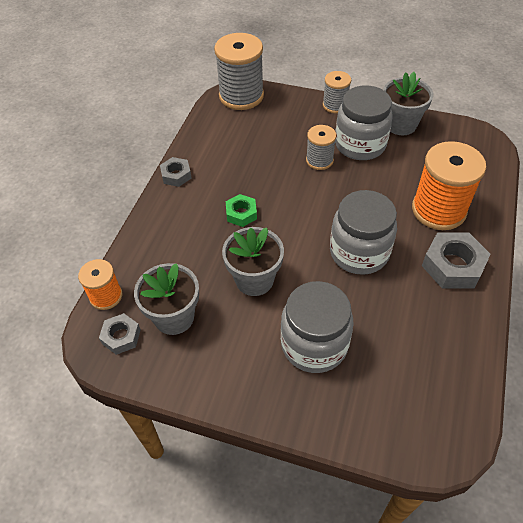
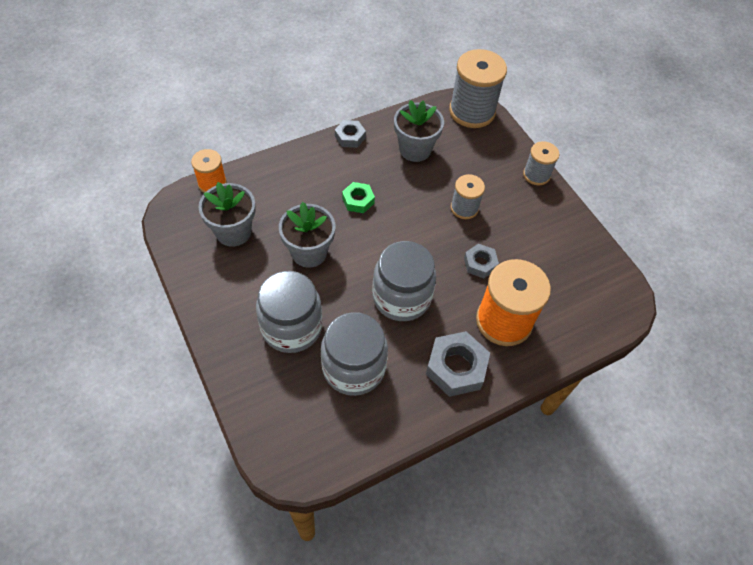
camera: 40 degrees right, 5 degrees up
grey nut [99,313,141,355] -> grey nut moved to [464,244,499,278]
grey jar [335,86,393,160] -> grey jar moved to [321,312,388,396]
grey flower pot [383,72,433,135] -> grey flower pot moved to [394,100,444,162]

